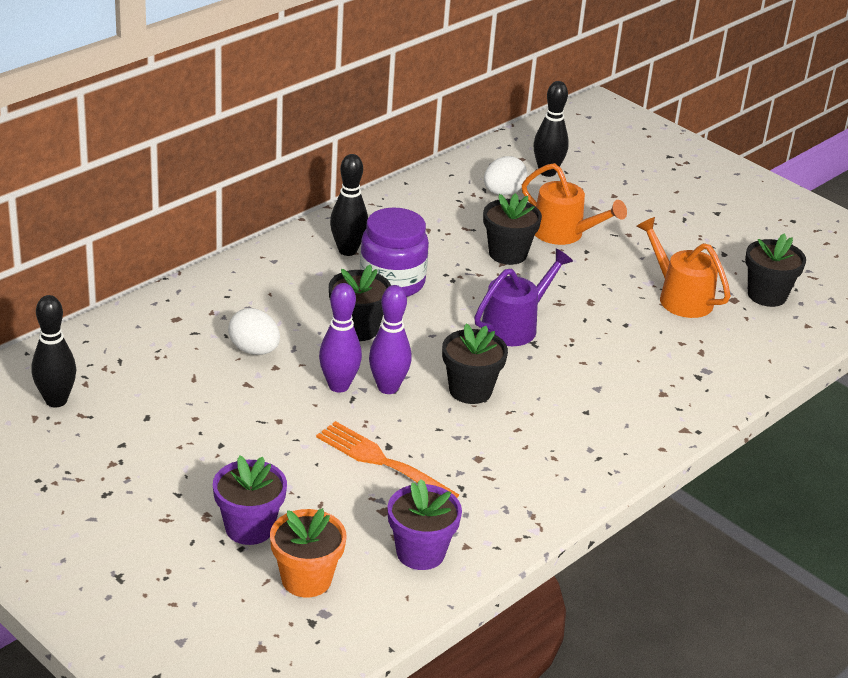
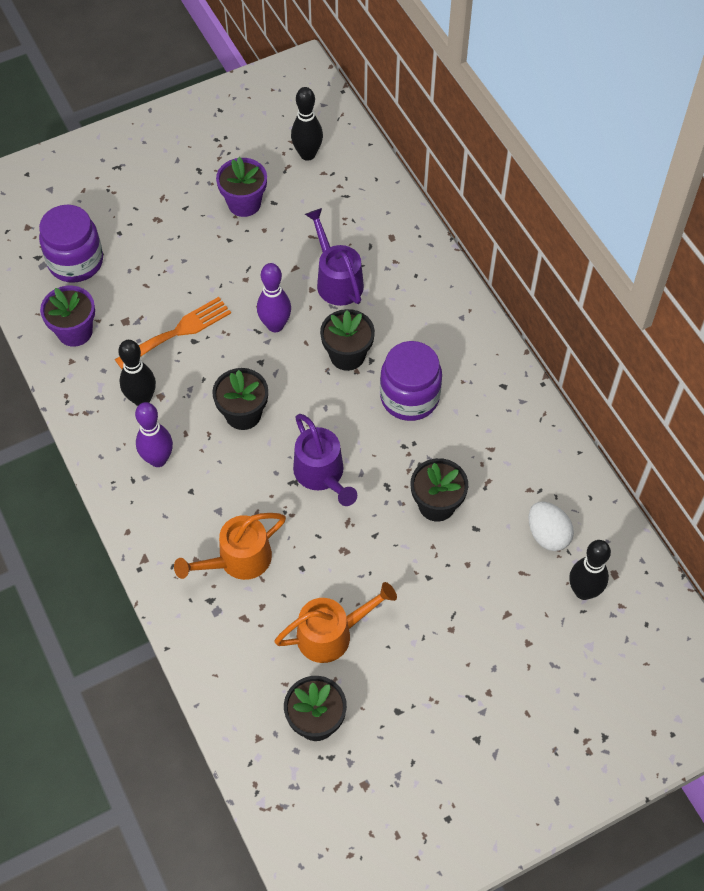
camera: 110 degrees right, 25 degrees up
purple flower pot [213,456,287,545] -> purple flower pot moved to [216,157,267,217]
white egg [228,308,280,355] -> purple watering can [305,208,364,306]
orange flower pot [270,508,347,598] -> purple jar [39,205,103,283]
black bowling pin [330,154,368,256] -> black bowling pin moved to [118,340,156,406]
purple bowling pin [369,285,411,394] -> purple bowling pin moved to [135,402,173,467]
orange watering can [522,163,627,245] -> orange watering can moved to [174,513,286,580]

